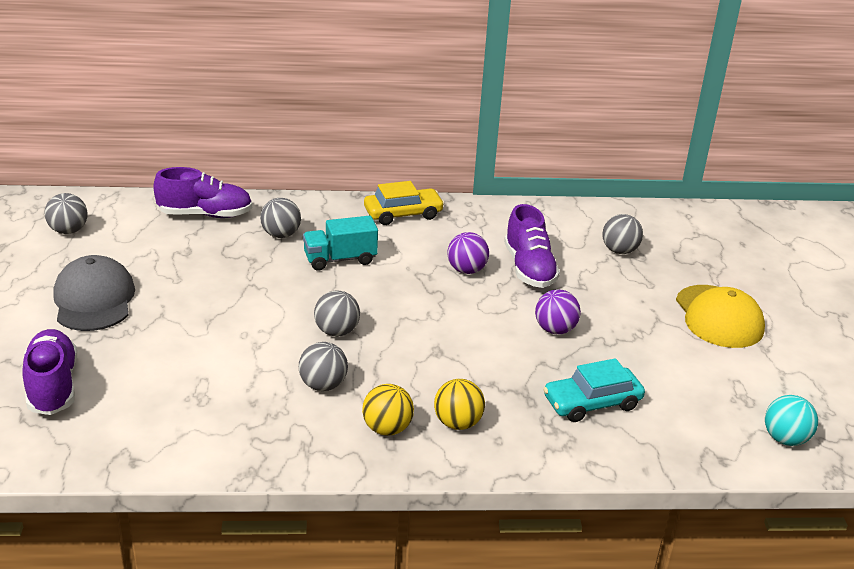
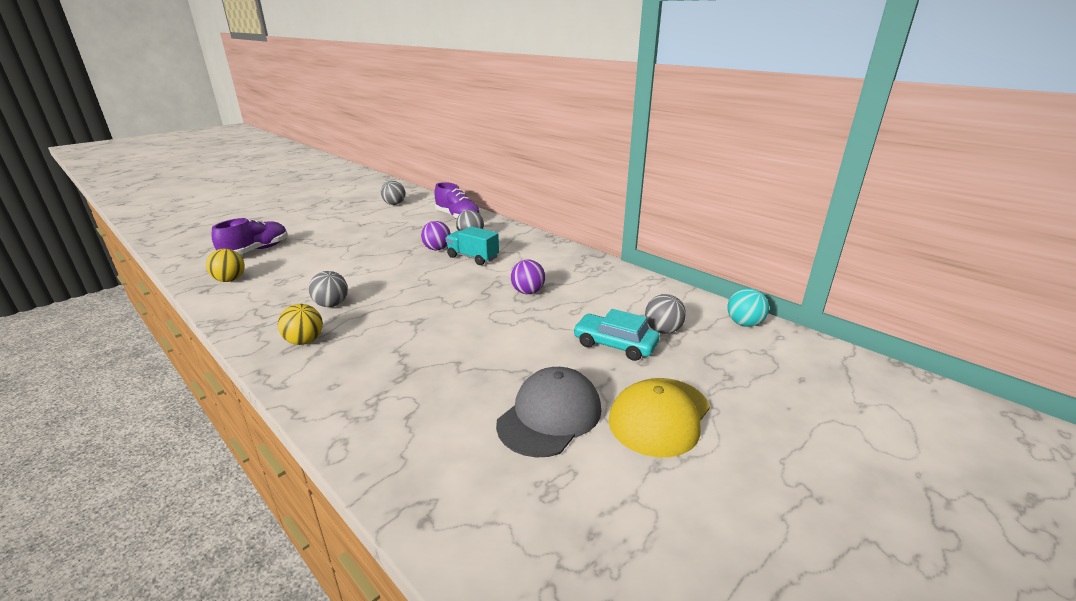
camera: 50 degrees right, 5 degrees down
grey cap [53,255,135,331] -> grey cap moved to [496,367,601,457]
grey ball [314,291,360,337] -> none
yellow car [364,181,444,225] -> none
yellow ball [434,379,485,430] -> yellow ball moved to [206,249,245,282]
purple shoe [504,204,560,288] -> none
purple ball [535,289,581,334] -> purple ball moved to [421,221,451,250]
turquoise car [543,358,645,422] -> turquoise car moved to [573,309,660,361]
turquoise ball [765,395,818,446] -> turquoise ball moved to [727,288,769,327]

